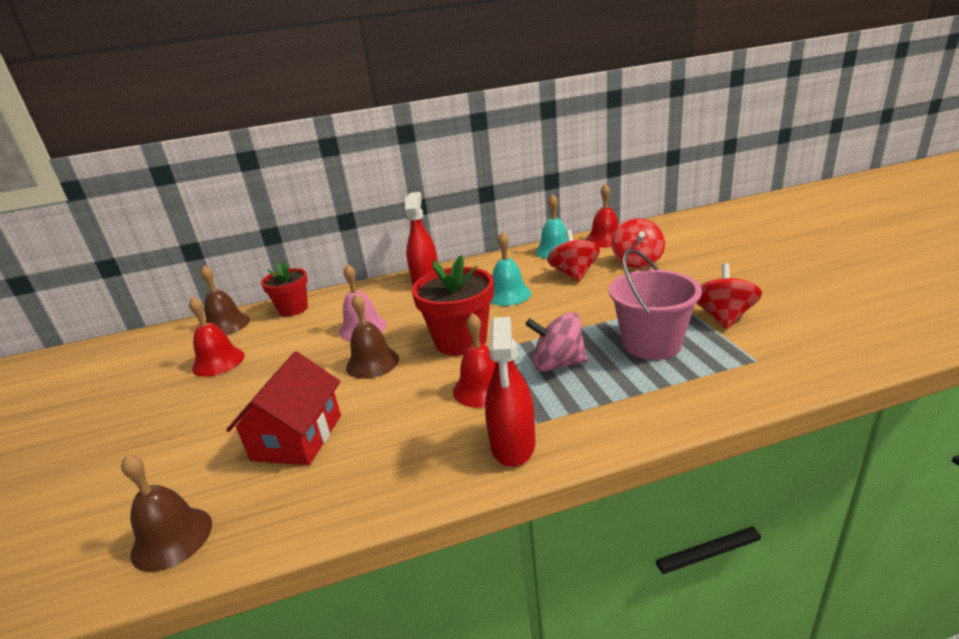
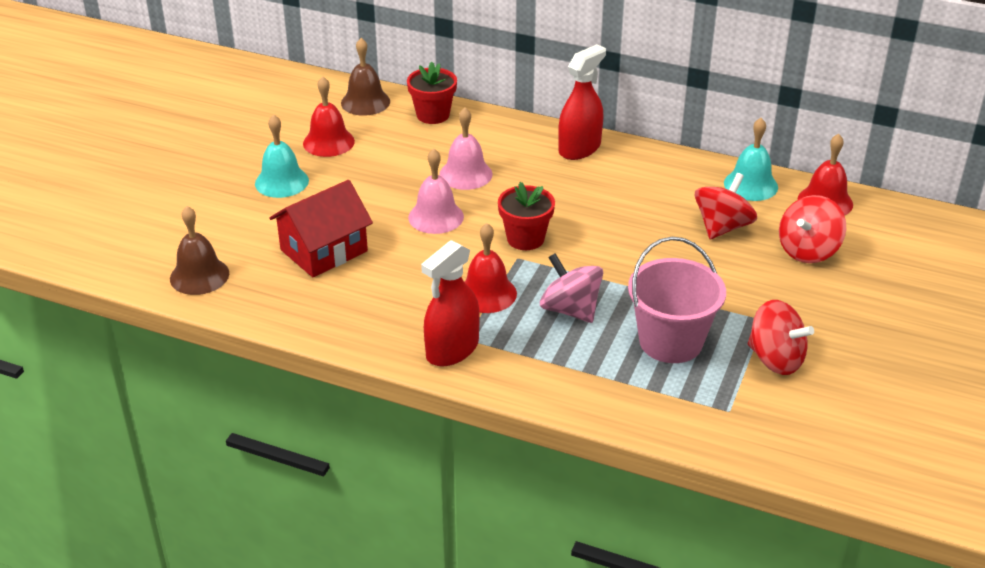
camera: 35 degrees right, 10 degrees up
brown bell [346,294,399,379] -> pink bell [408,149,464,234]
red flower pot [412,255,494,356] -> red flower pot [498,182,555,250], size x0.65
turquoise bell [490,232,531,306] -> turquoise bell moved to [255,114,309,198]
red spinning top [696,263,762,329] -> red spinning top turned 75 degrees clockwise [748,300,814,375]

